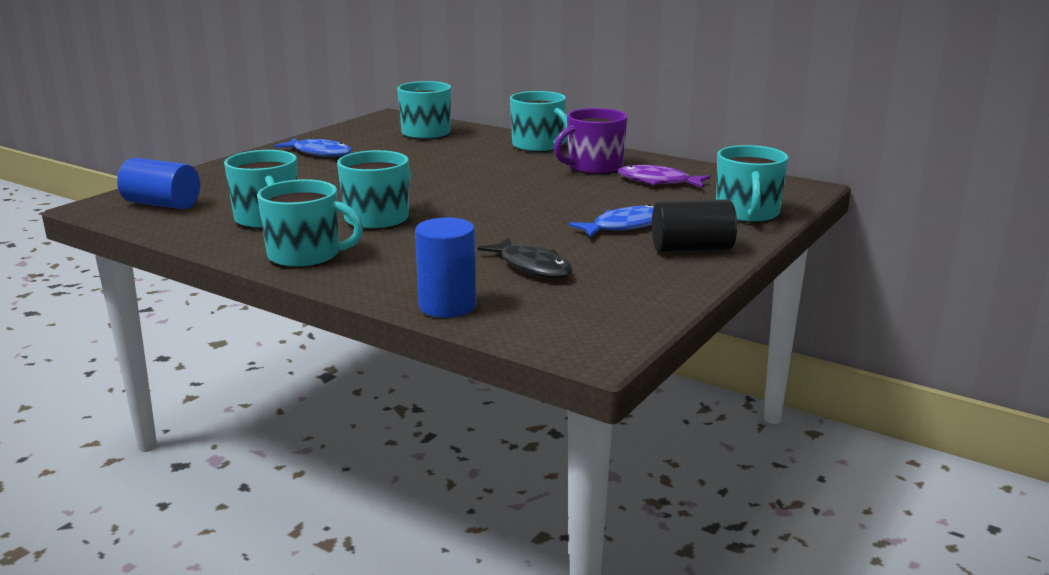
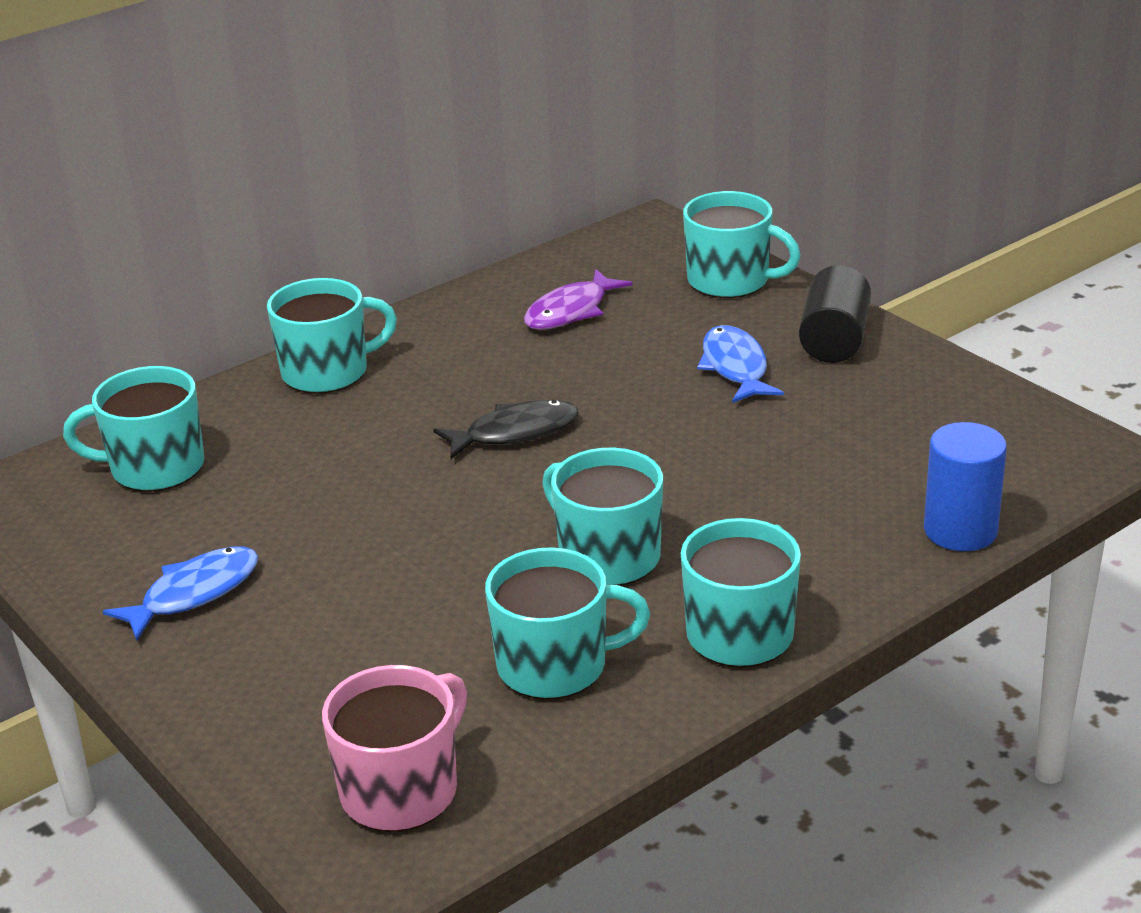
camera: 70 degrees left, 10 degrees up
blue cylinder [117,158,200,209] -> pink mug [322,665,467,832]
black fish [477,238,572,279] -> black fish moved to [433,400,579,459]
purple mug [554,108,628,174] -> none

